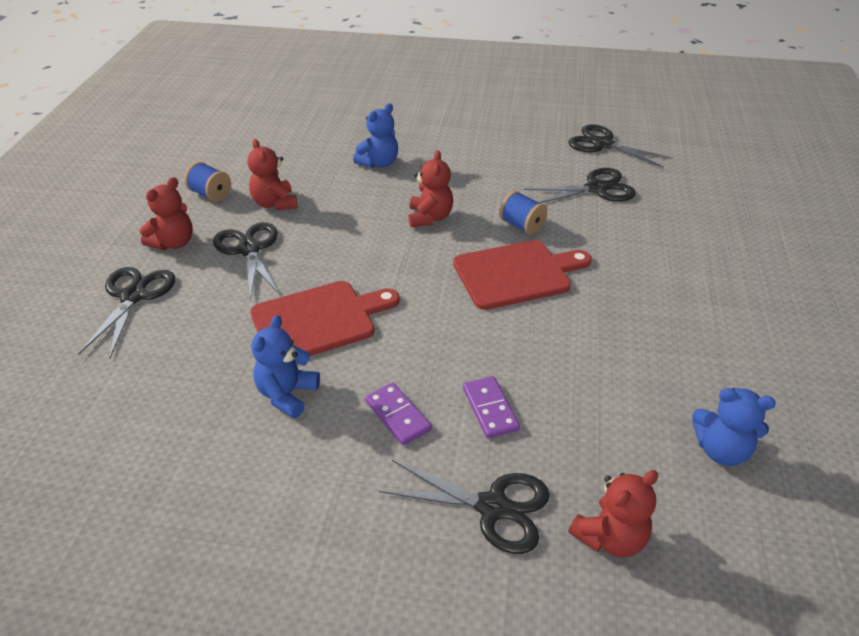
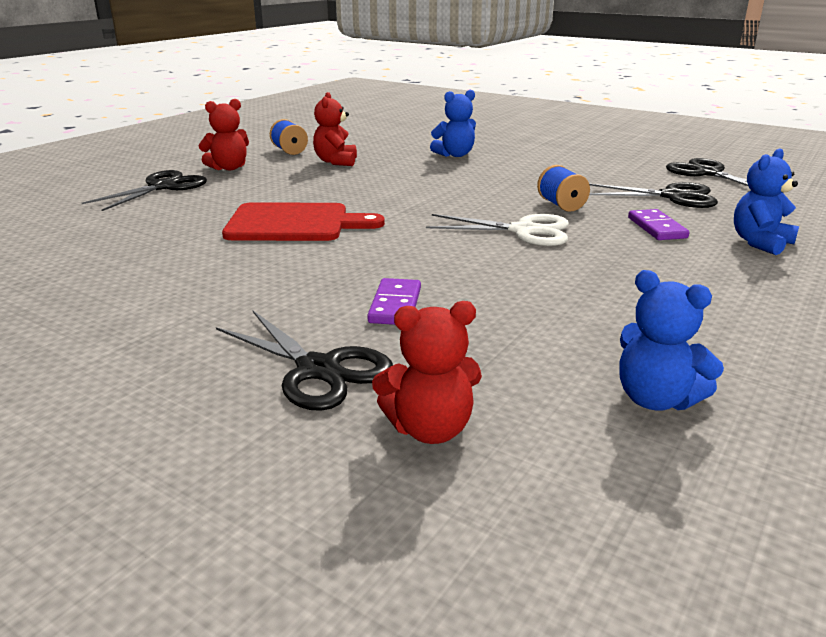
camera: 25 degrees right, 15 degrees down
black scissors [213,222,280,300] -> none
blue teddy bear [252,315,320,418] -> blue teddy bear moved to [734,148,799,255]
purple domino [365,383,432,446] -> purple domino moved to [628,209,690,240]
red teddy bear [408,150,453,227] -> none
red cutting board [453,240,592,310] -> white scissors [426,214,569,246]

